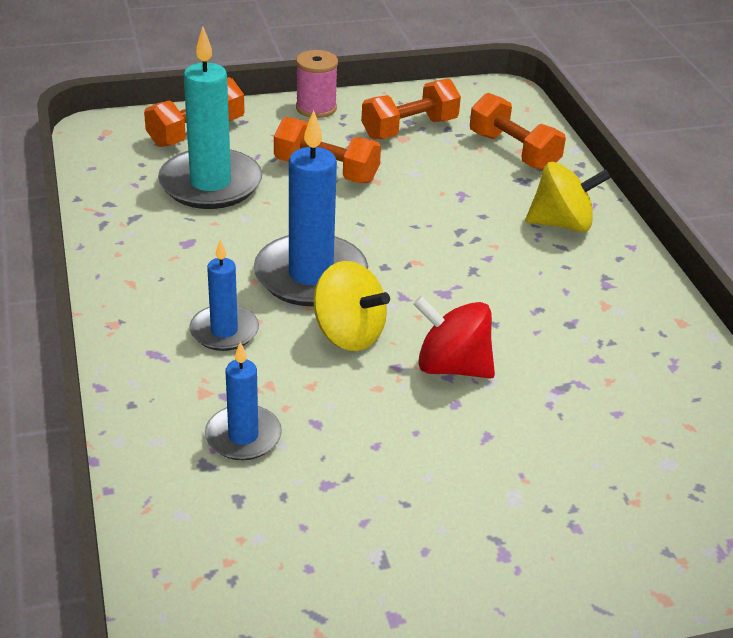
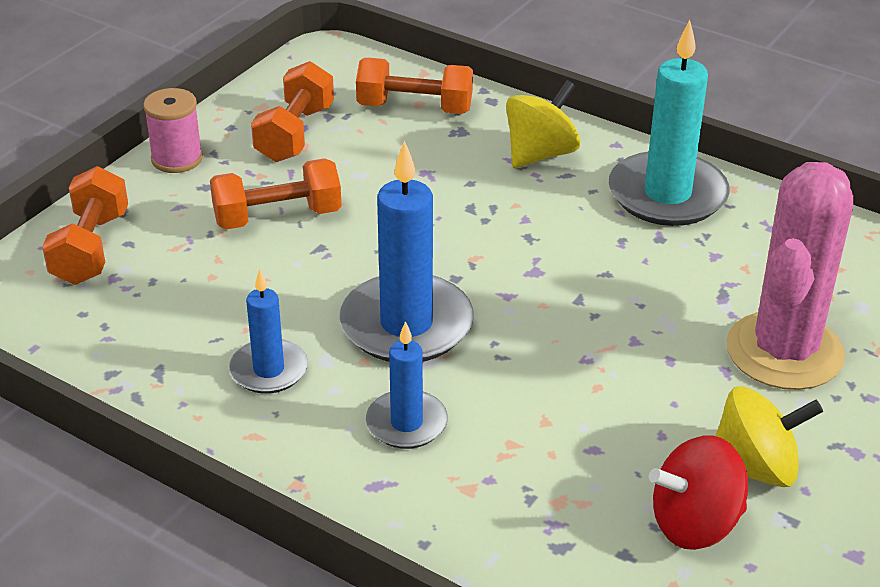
camera: 40 degrees left, 0 degrees up
turquoise candle [158,27,262,209] -> turquoise candle moved to [609,20,730,226]
blue candle [205,342,282,460] -> blue candle moved to [229,269,308,394]
yellow spinning top [313,261,390,351] -> yellow spinning top moved to [715,386,823,487]
red spinning top [413,296,495,379] -> red spinning top moved to [649,435,748,550]
none -> pink cactus [726,162,853,390]

